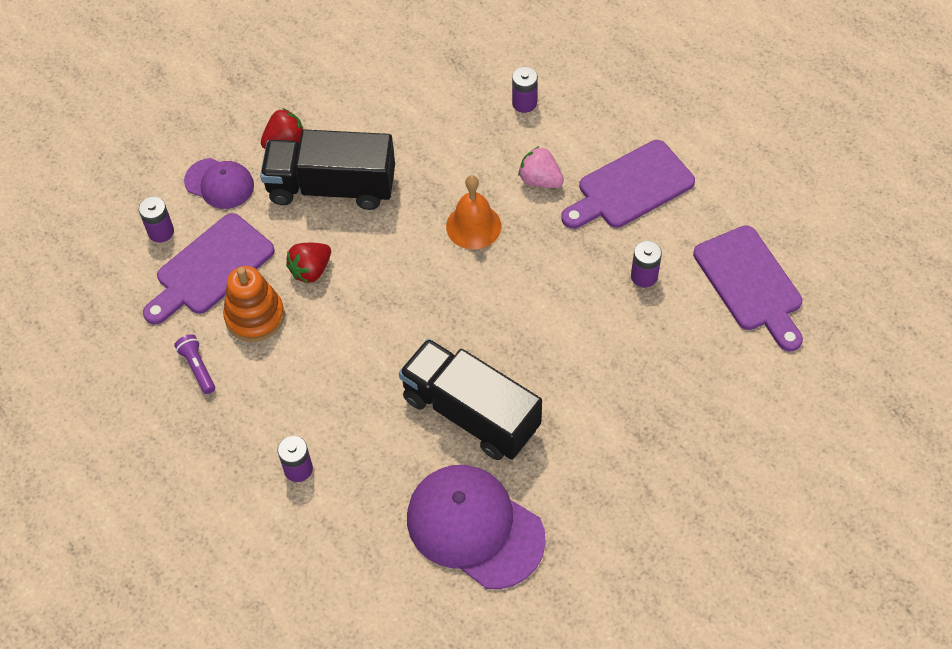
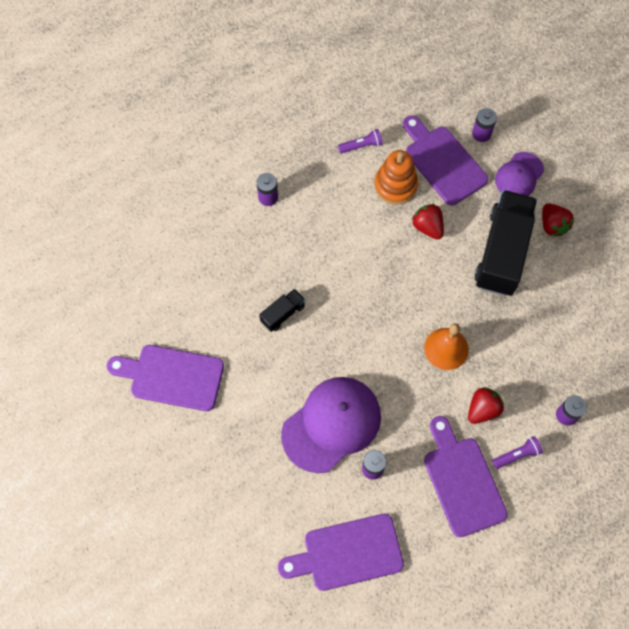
camera: 100 degrees right, 10 degrees up
black truck [399,339,542,460] -> black truck [259,289,305,332], size x0.45
purple cap [407,465,546,589] -> purple cap moved to [281,377,381,473]
pink strawberry [518,146,564,188] -> red strawberry [468,387,504,424]
none -> purple cutting board [107,345,224,411]
none -> purple flashlight [492,436,543,469]

